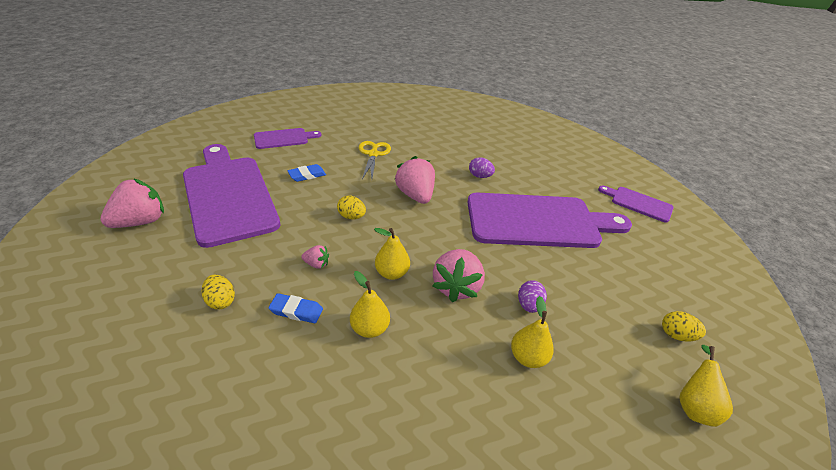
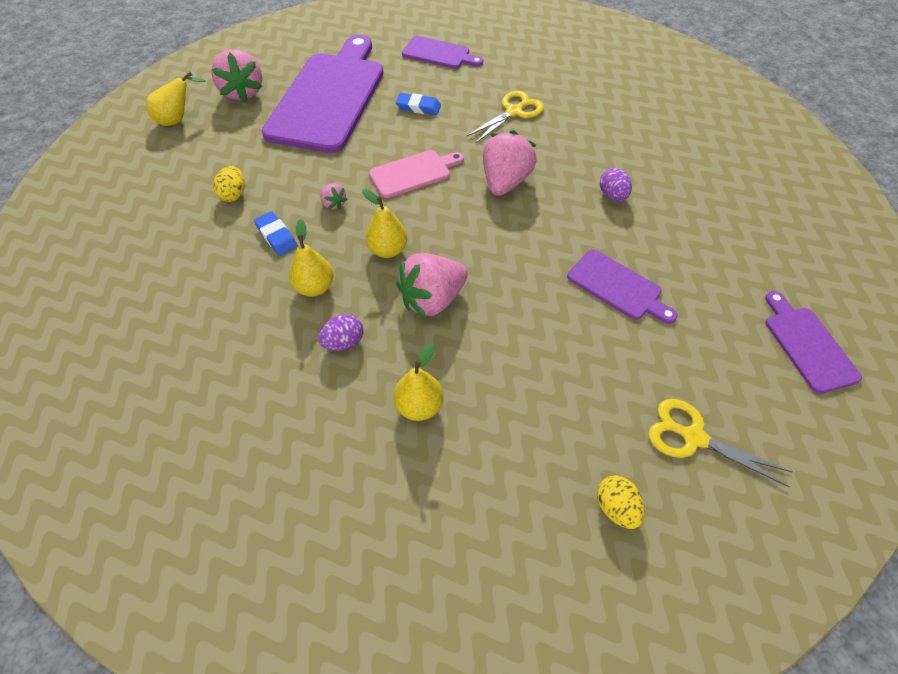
camera: 45 degrees right, 15 degrees up
pink strawberry [100,178,164,228] -> pink strawberry turned 75 degrees clockwise [211,49,263,103]
yellow egg [337,196,366,219] -> pink cutting board [369,150,464,198]
purple cutting board [467,193,632,248] -> purple cutting board [567,249,677,324], size x0.47
purple egg [518,280,547,313] -> purple egg moved to [318,314,363,351]
yellow pear [679,345,733,427] -> yellow pear moved to [146,72,206,126]
none -> yellow scissors [649,399,792,488]

